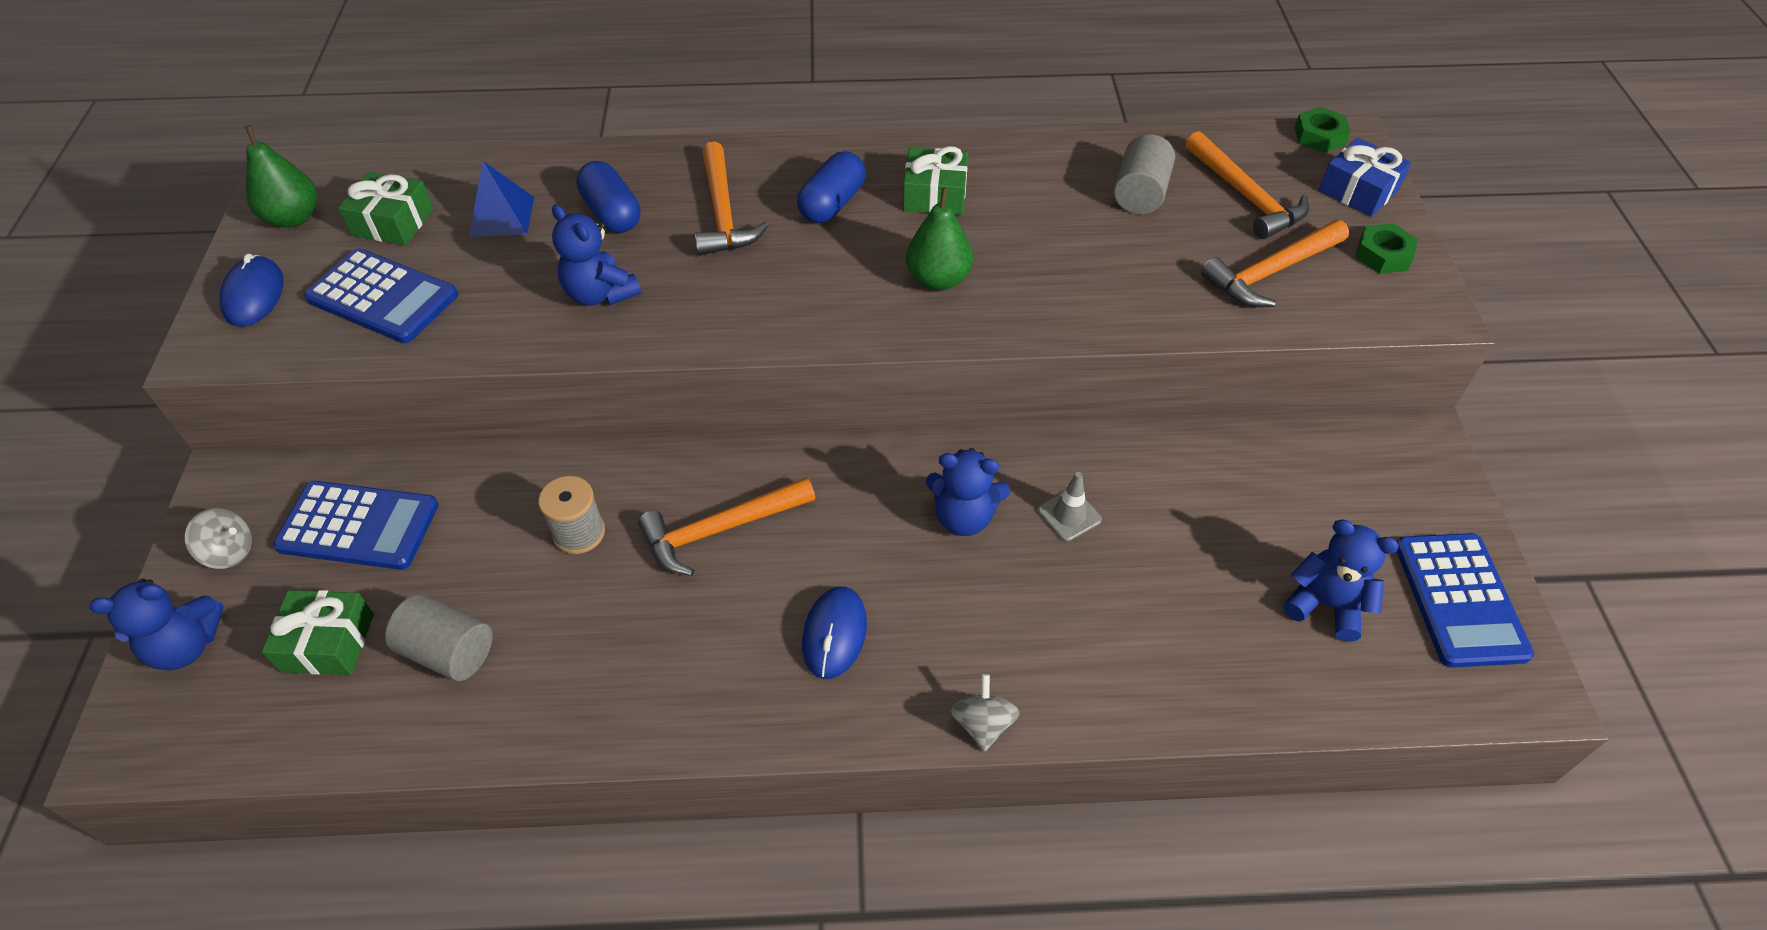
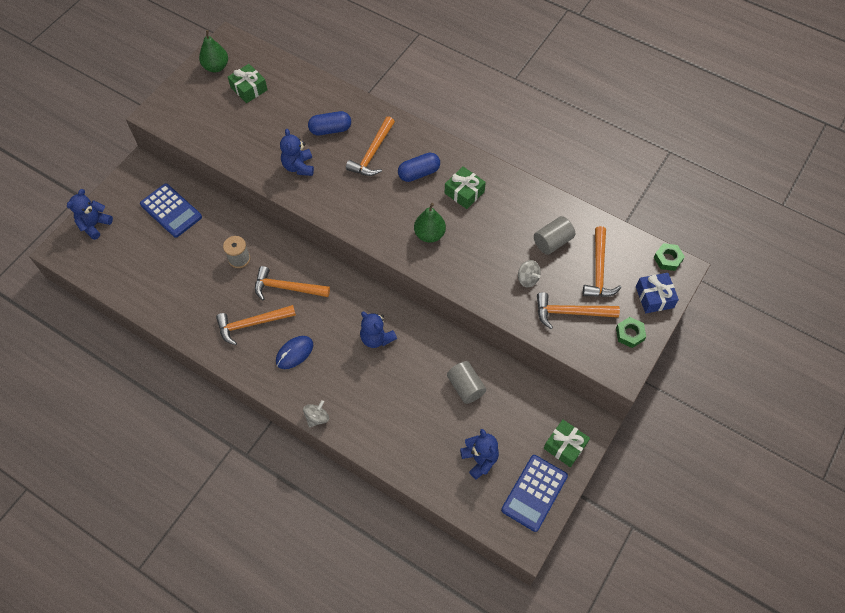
camera: 35 degrees right, 10 degrees up
blue teddy bear [89,579,224,670] -> blue teddy bear turned 105 degrees clockwise [67,189,113,240]
grey spinning top [185,508,252,569] -> grey spinning top moved to [518,260,541,287]
blue mouse [219,254,284,327] -> none
green gift [262,590,374,675] -> green gift moved to [544,420,590,467]
blue calculator [304,249,458,343] -> none
grey cylinder [385,594,492,681] -> grey cylinder moved to [447,361,486,404]
blue pyramid [469,161,534,237] -> none
blue capsule [576,161,640,233] -> blue capsule turned 75 degrees clockwise [308,111,351,135]
grey traffic cone [1038,472,1102,541] -> none
none -> orange hammer [216,305,296,345]

